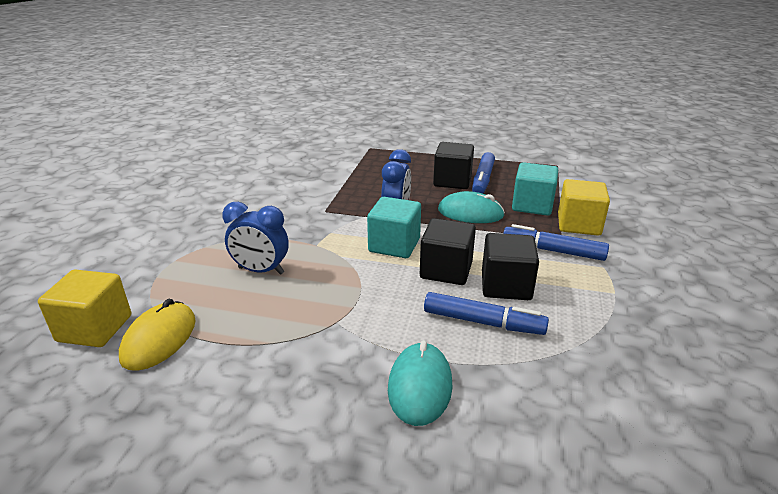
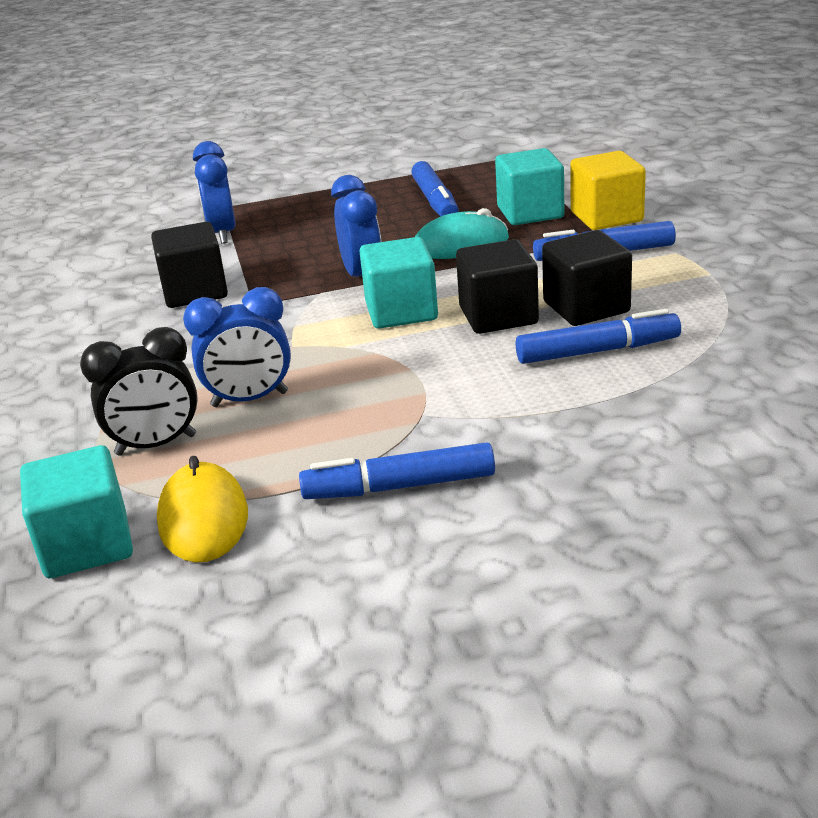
camera: 25 degrees left, 0 degrees up
yellow cube [38,270,131,347] -> turquoise cube [20,445,133,578]
turquoise mouse [388,340,453,426] -> none
black cube [433,142,474,189] -> black cube moved to [151,222,228,308]
none -> black clock [80,327,198,456]
none -> blue clock [193,141,236,244]
none -> blue marker [299,442,495,499]

